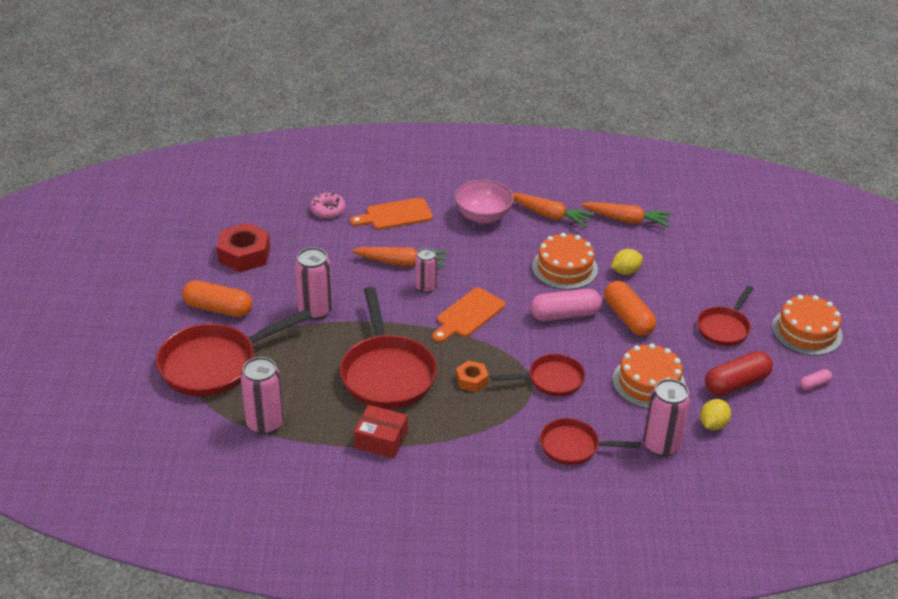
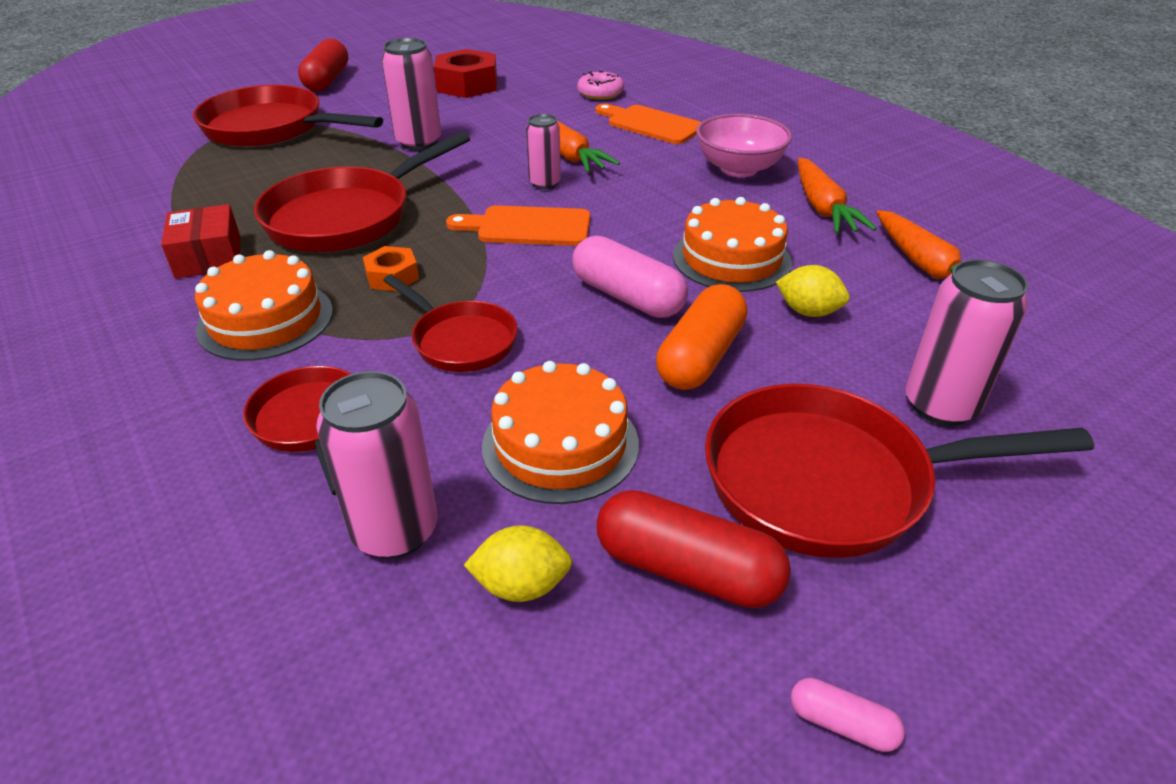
camera: 55 degrees right, 0 degrees up
orange capsule [182,280,252,317] -> none
pink can [240,357,284,435] -> pink can moved to [905,259,1028,426]
red pan [697,286,753,346] -> red pan [705,384,1094,558], size x1.73
orange cake [772,295,843,356] -> orange cake moved to [195,250,333,361]
none -> red capsule [298,38,348,92]

